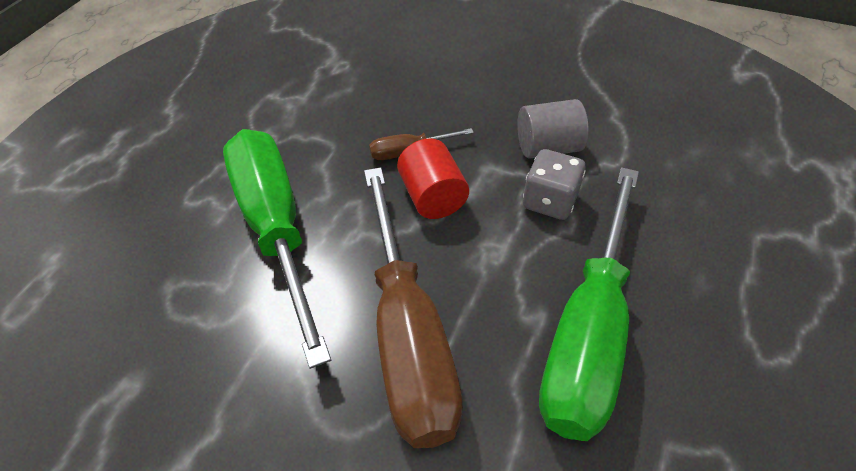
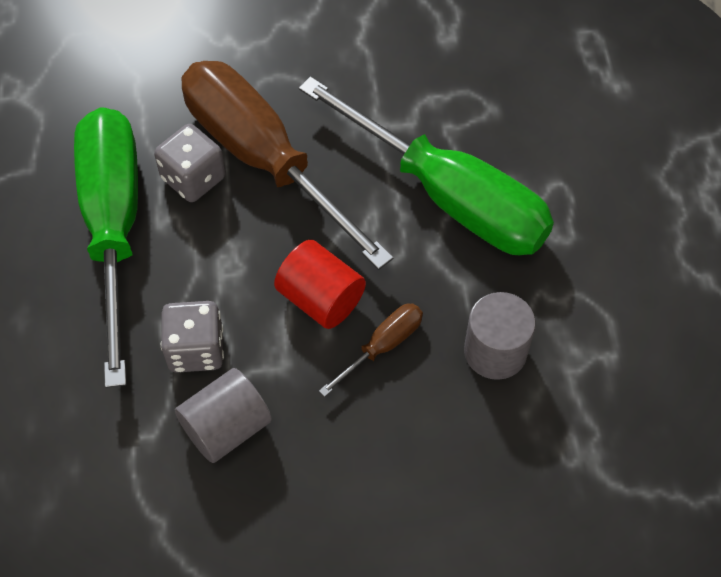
camera: 150 degrees right, 10 degrees up
none -> grey dice [154,124,226,202]
none -> grey cylinder [464,292,536,380]

